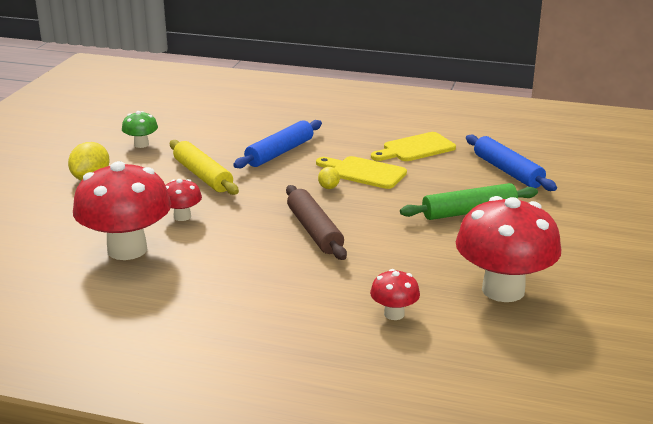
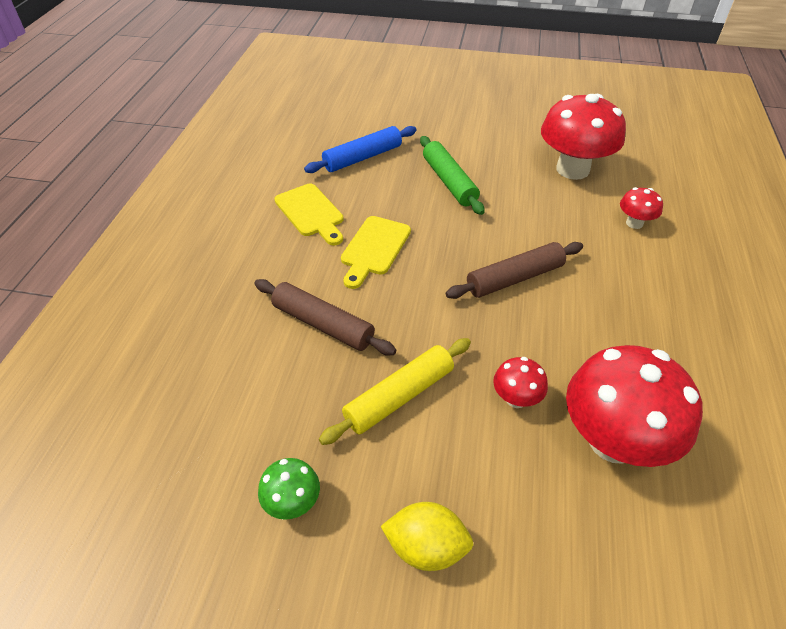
camera: 95 degrees left, 20 degrees up
blue rolling pin [233,120,322,168] -> brown rolling pin [254,279,396,355]
yellow lemon [318,167,340,189] -> none

